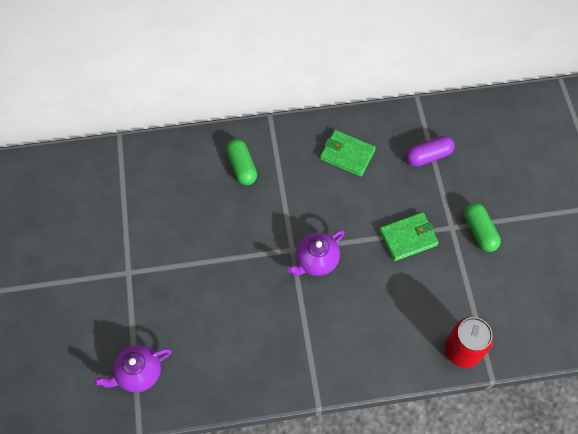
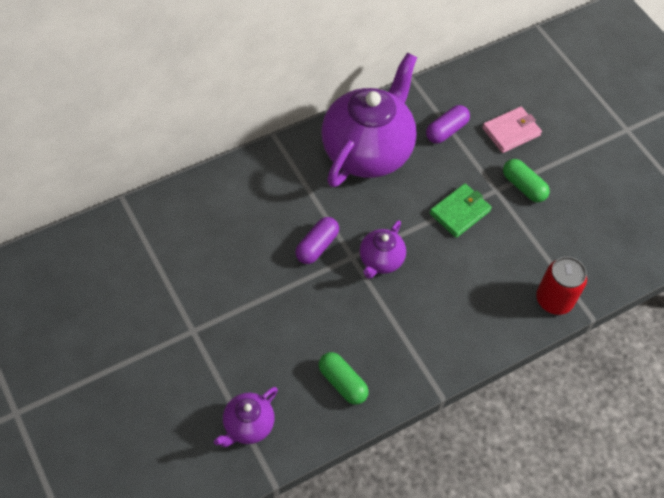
camera: 25 degrees left, 5 degrees down
green capsule [226,139,257,185] -> green capsule moved to [319,352,369,405]
green wallet [320,130,376,177] -> purple teapot [322,53,417,187]
none -> purple capsule [295,217,339,264]
none -> pink wallet [482,107,542,153]

